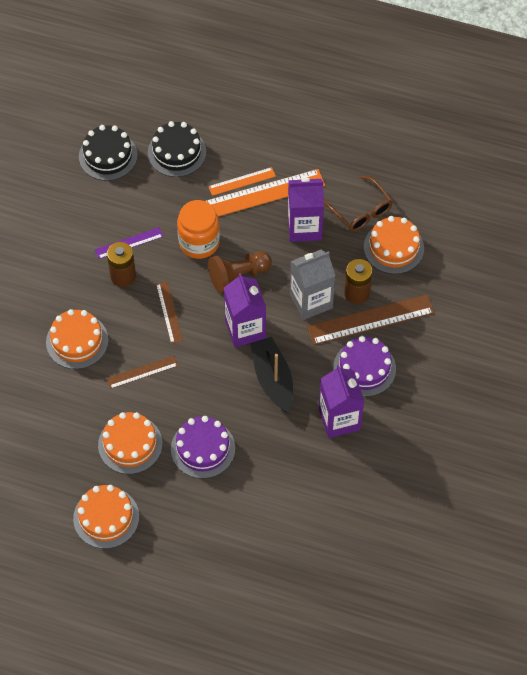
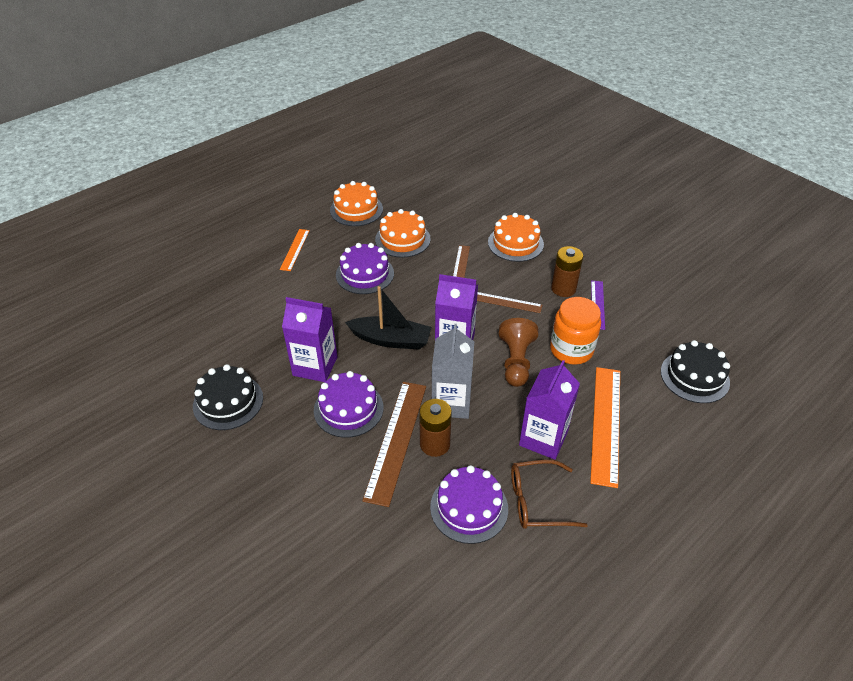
camera: 120 degrees right, 15 degrees down
black cake [79,125,138,181] -> black cake moved to [193,364,263,430]
orange ruler [208,167,276,196] -> orange ruler moved to [280,229,310,271]
orange cake [364,216,424,274] -> purple cake [430,465,508,544]

